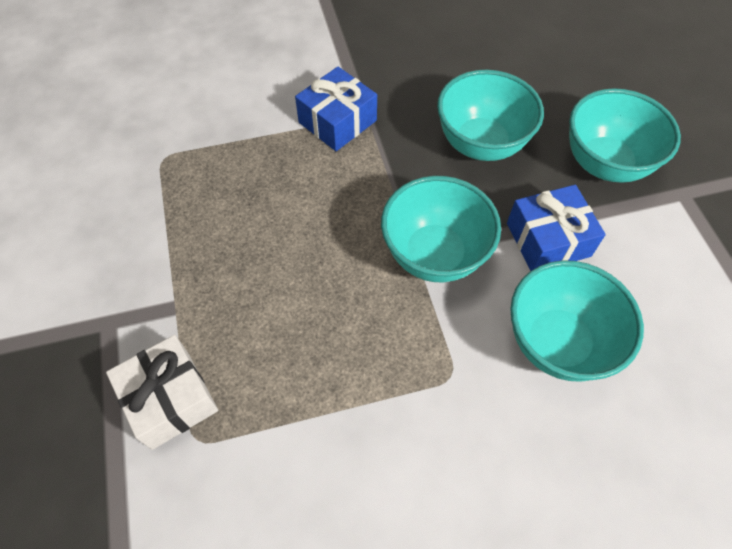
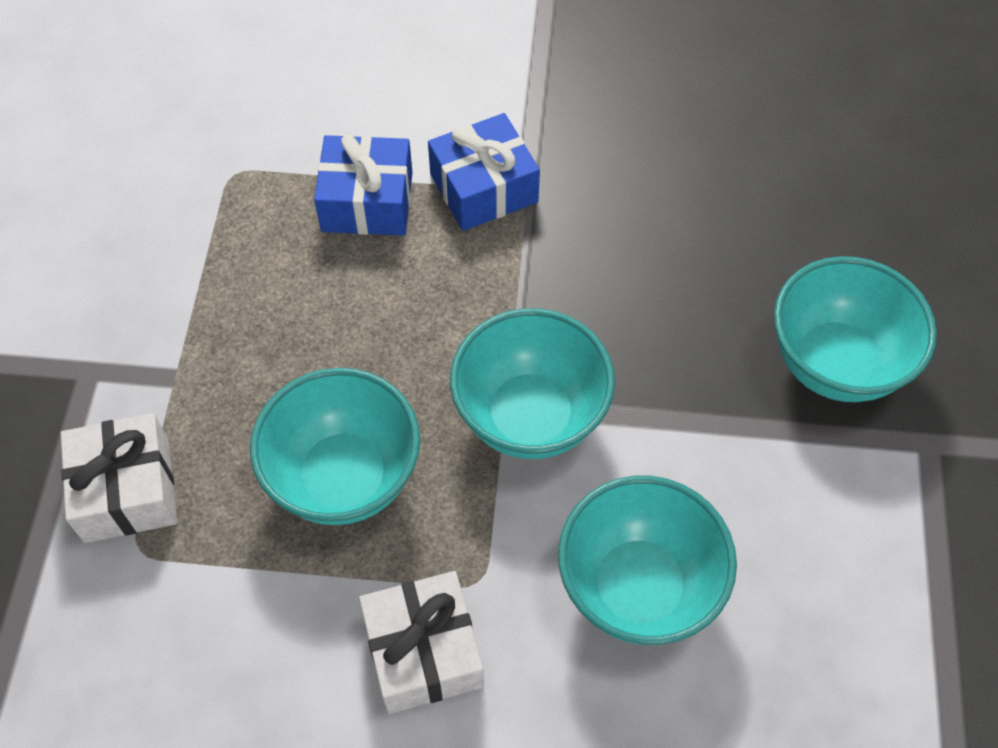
camera: 20 degrees right, 0 degrees up
turquoise bowl [437,70,544,161] -> turquoise bowl moved to [250,368,420,525]
blue gift [507,185,606,271] -> blue gift moved to [314,134,413,236]
none -> white gift [359,571,484,714]

